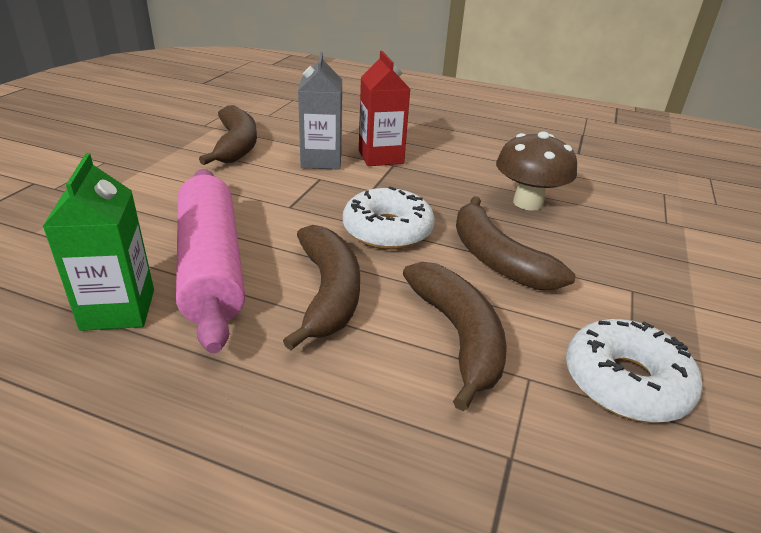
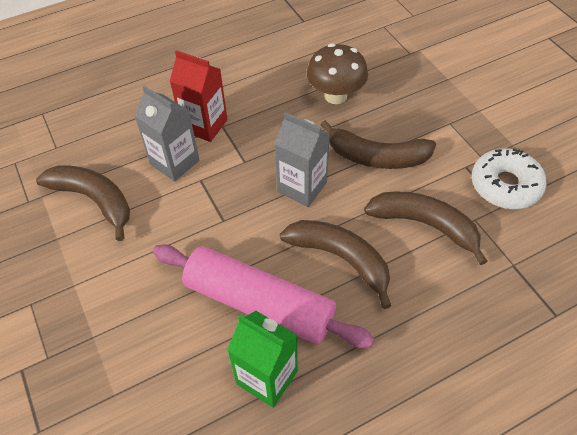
camera: 45 degrees left, 20 degrees up
white donut [343,186,435,250] -> grey carton [274,112,330,207]

